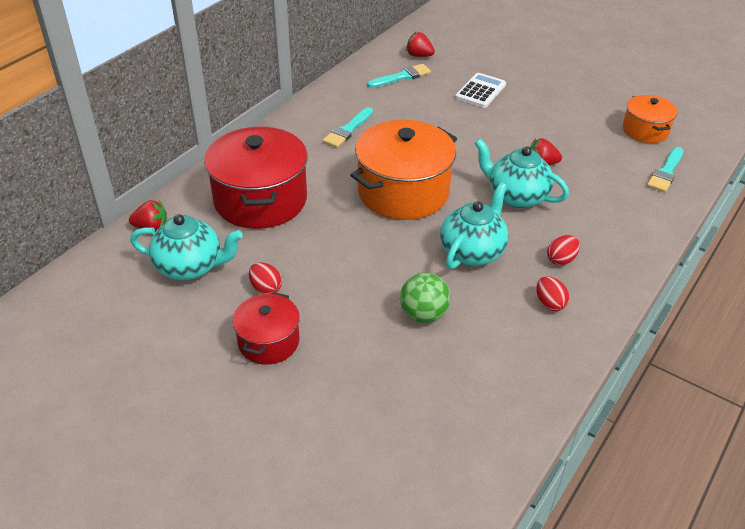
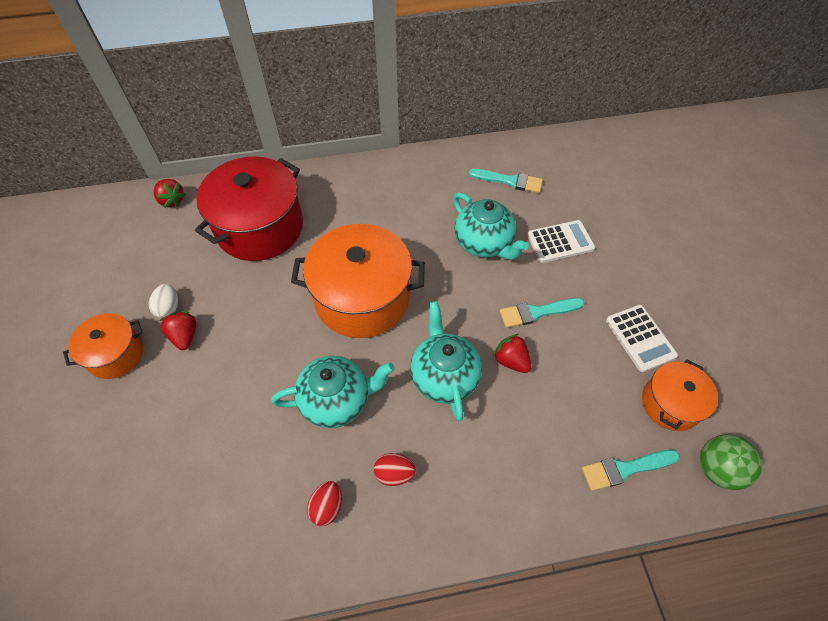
camera: 45 degrees right, 15 degrees up
turquoise teapot [130,214,243,280] -> turquoise teapot moved to [453,192,529,260]
red pot [233,292,300,365] -> orange pot [63,313,143,379]
red egg [249,262,282,294] -> white egg [149,284,178,318]
turquoise brush [323,107,373,148] -> turquoise brush moved to [500,298,584,328]
green ball [400,273,450,323] -> green ball moved to [700,434,762,490]
red strawberry [406,32,435,57] -> red strawberry moved to [159,311,196,350]
none -> white calculator [606,305,678,372]

